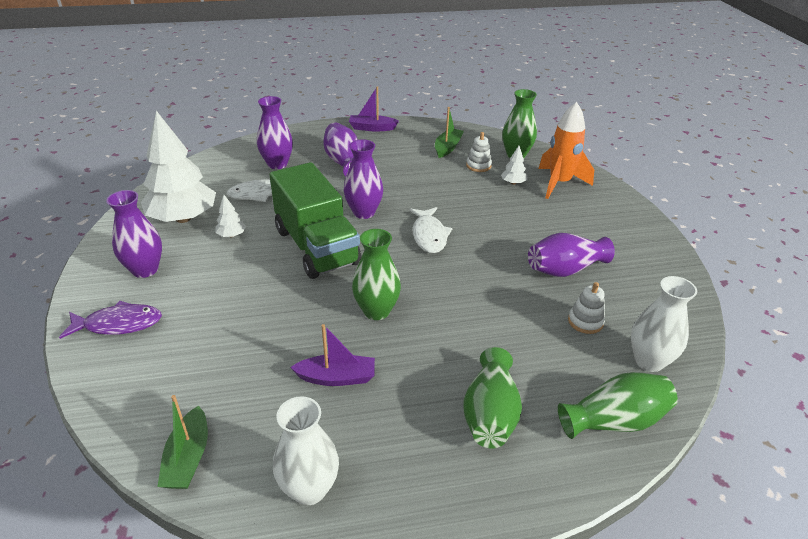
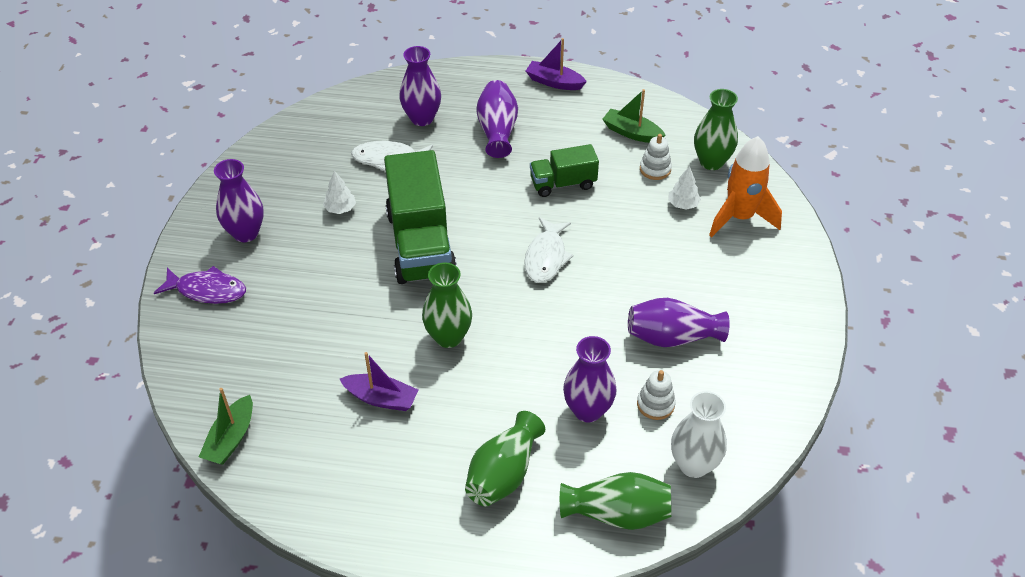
camera: 20 degrees right, 10 degrees up
white tree [141,111,216,223] -> none
white vase [273,396,339,505] -> none
purple vase [344,140,383,219] -> purple vase moved to [563,336,616,423]
green boat [435,107,464,158] -> green boat turned 105 degrees counterclockwise [603,89,666,143]
none -> green truck [530,144,599,197]

